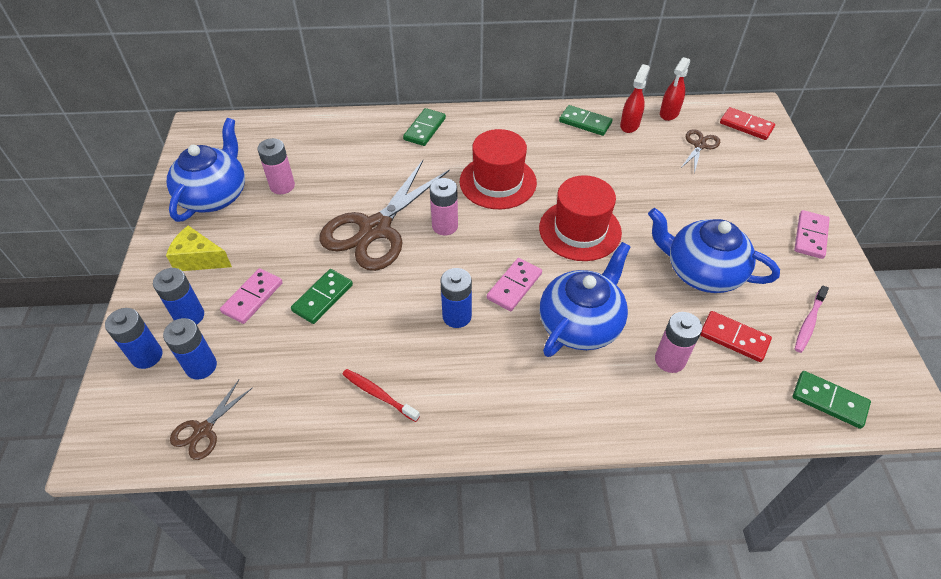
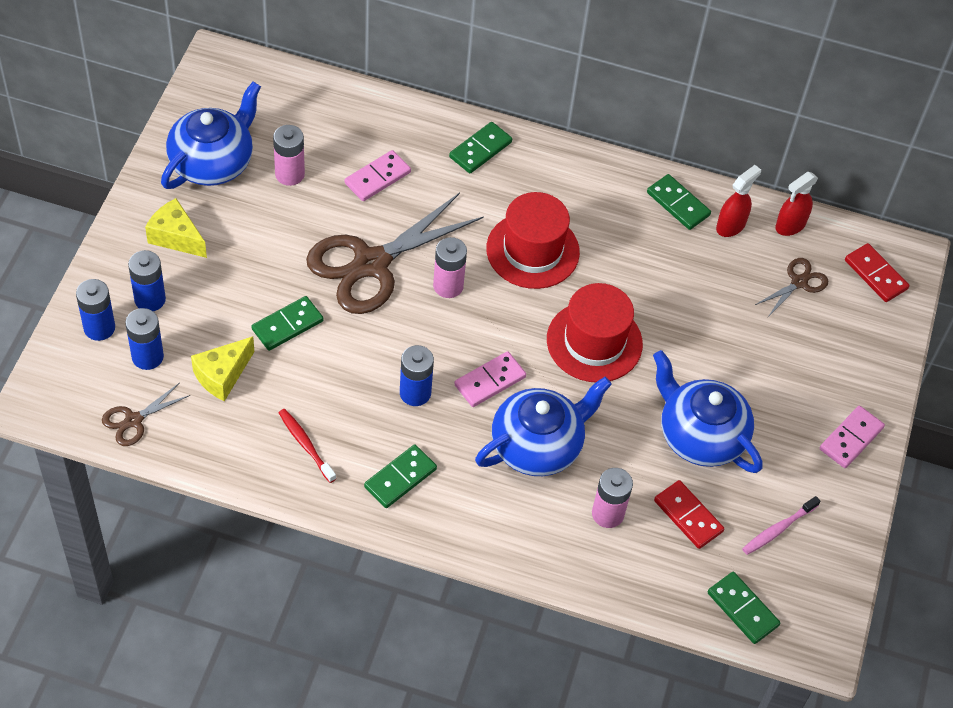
camera: 15 degrees right, 5 degrees up
pink domino [220,268,283,324] -> pink domino moved to [345,150,411,201]
none -> yellow cheese [191,336,254,401]
none -> green domino [364,445,437,508]

